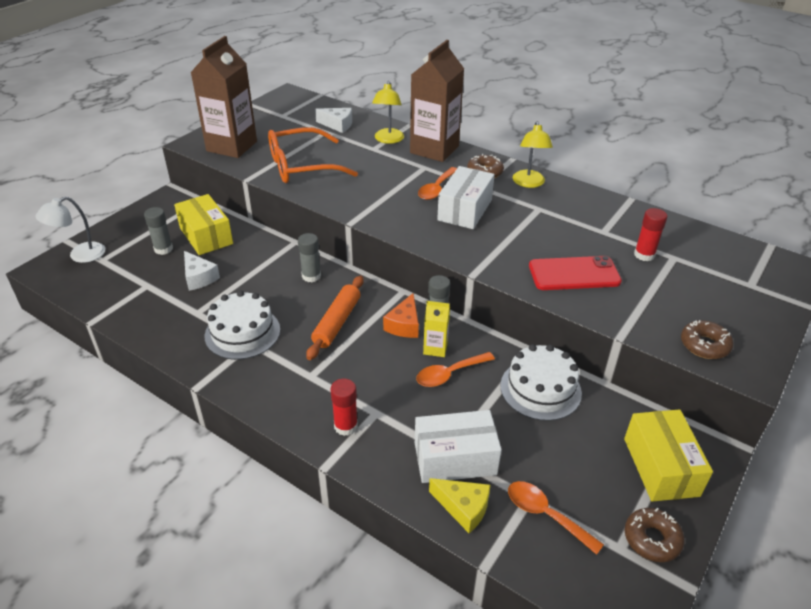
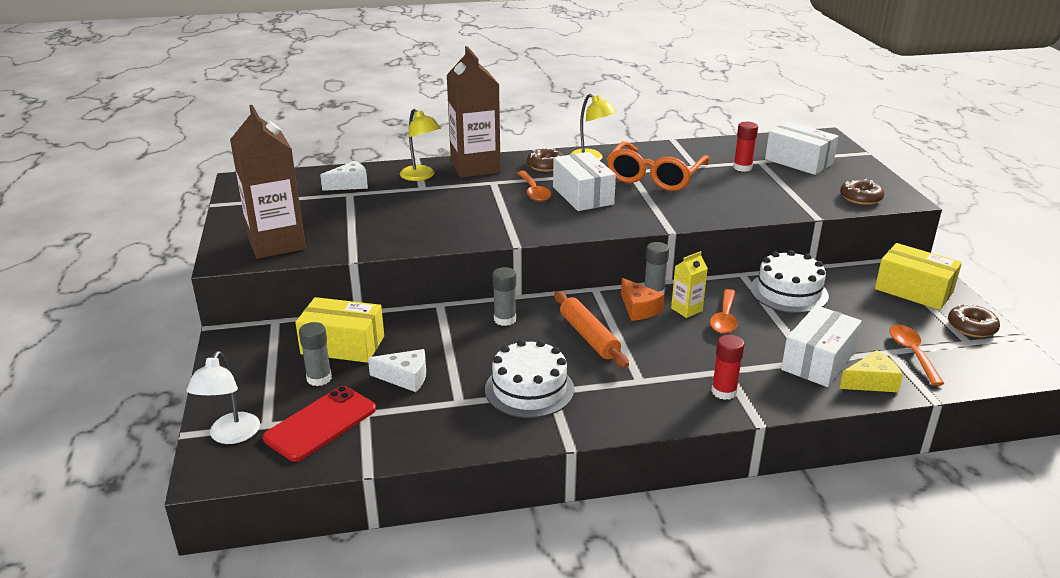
camera: 45 degrees left, 10 degrees down
orange glasses [268,127,358,183] -> orange glasses moved to [607,141,709,191]
orange spoon [508,481,604,555] -> orange spoon turned 90 degrees clockwise [890,325,944,386]
red phone [529,256,622,290] -> red phone moved to [263,386,376,462]
none -> white box [765,122,838,175]

